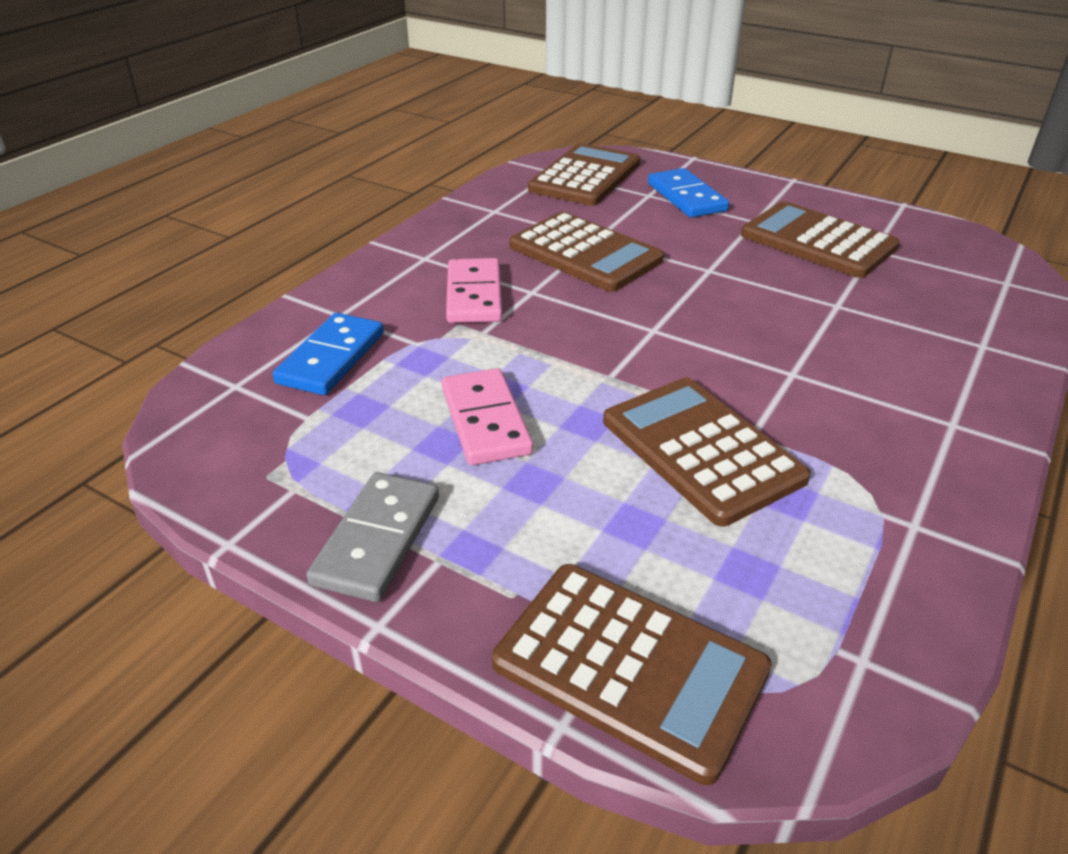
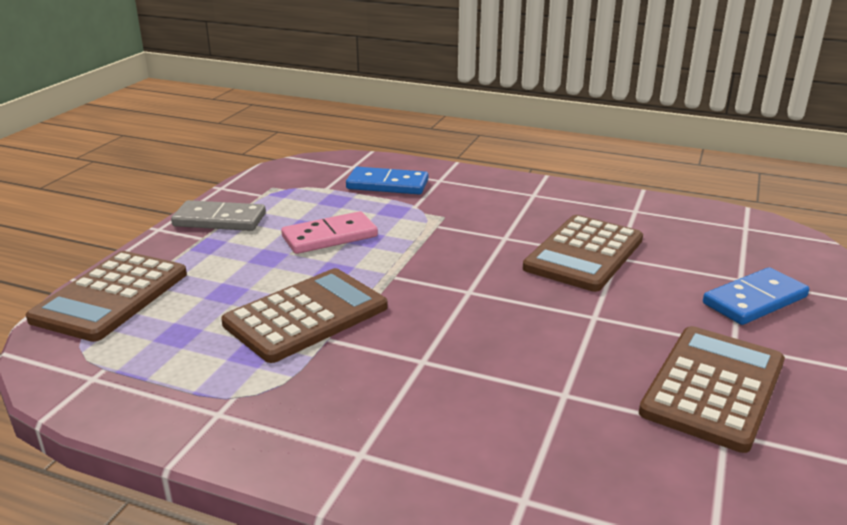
camera: 80 degrees right, 10 degrees down
pink domino [446,258,502,323] -> none
brown calculator [528,143,640,206] -> none

